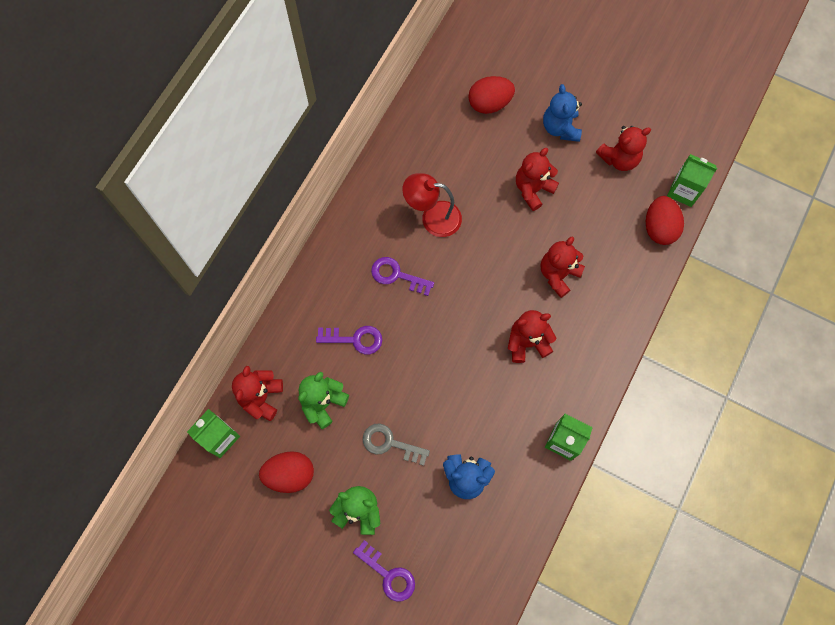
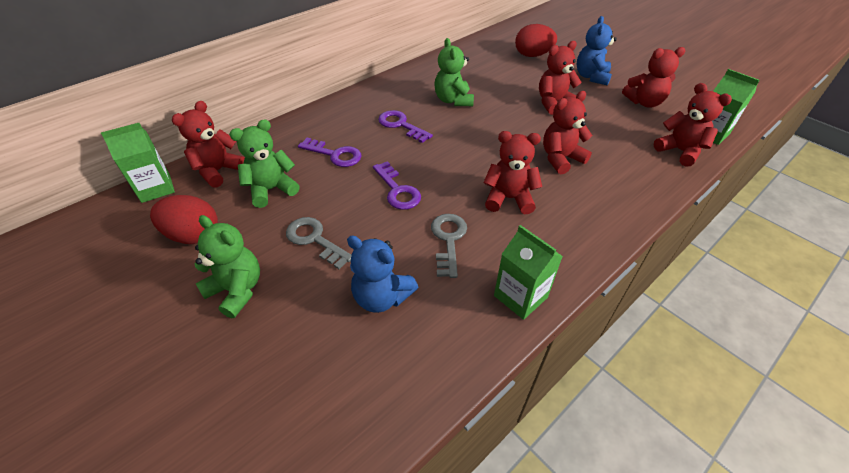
camera: 20 degrees right, 25 degrees down
purple key [353,540,415,602] -> purple key moved to [373,161,421,210]
red lamp [402,173,462,237] -> green teddy bear [434,38,474,106]
red egg [646,196,684,245] -> red teddy bear [654,83,732,167]
none -> grey key [431,214,467,278]

